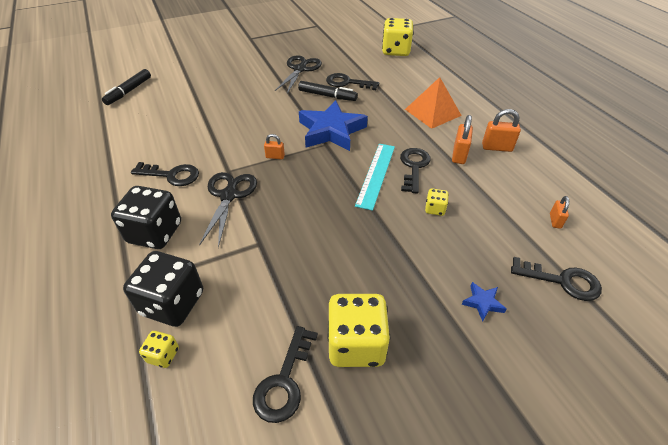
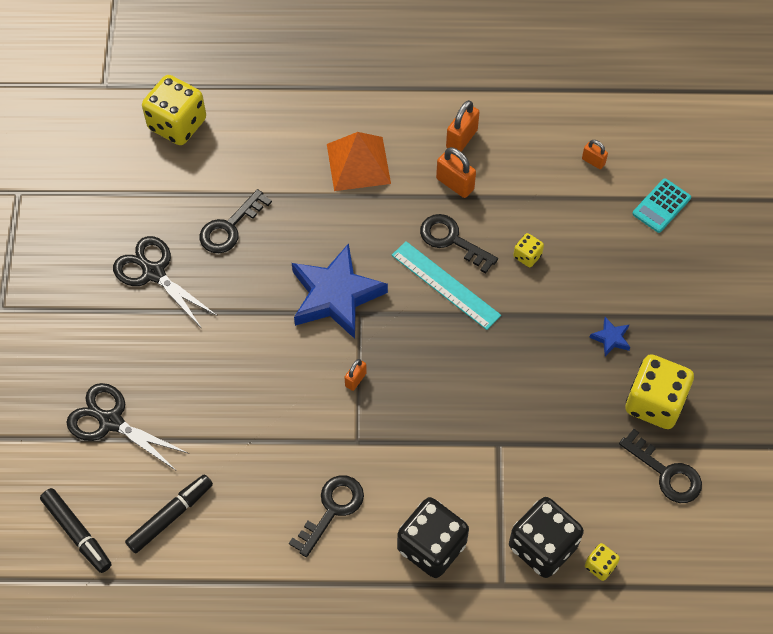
camera: 65 degrees left, 15 degrees up
black scissors [199,172,257,248] -> black scissors moved to [66,383,189,470]
black marker [298,81,358,101] -> black marker moved to [125,474,213,553]
blue star [462,282,506,322] -> blue star moved to [589,317,630,356]
black key [511,257,602,301] -> turquoise calculator [633,178,691,233]

